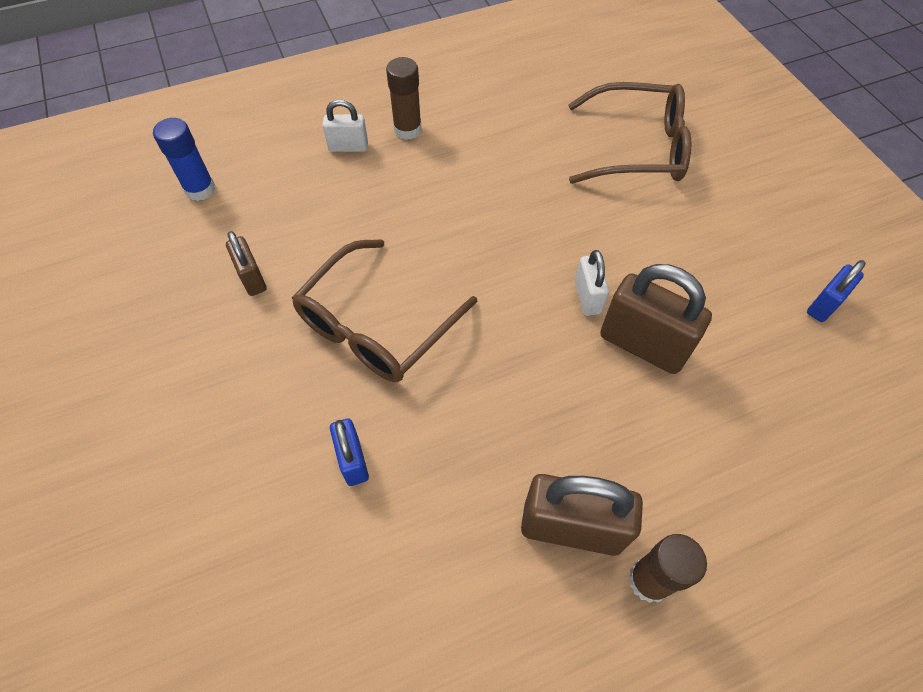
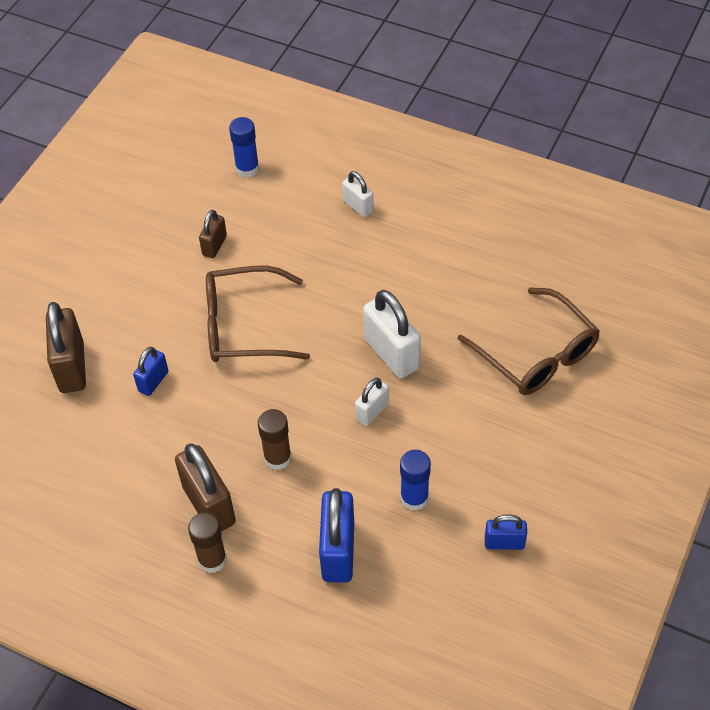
camera: 50 degrees right, 5 degrees down
brown glue stick [386,57,422,140] -> brown glue stick moved to [258,409,291,470]
brown padlock [600,264,712,374] -> brown padlock moved to [46,302,86,393]
none -> blue padlock [319,488,354,583]
none -> white padlock [363,290,421,378]
none -> blue glue stick [400,450,431,511]

